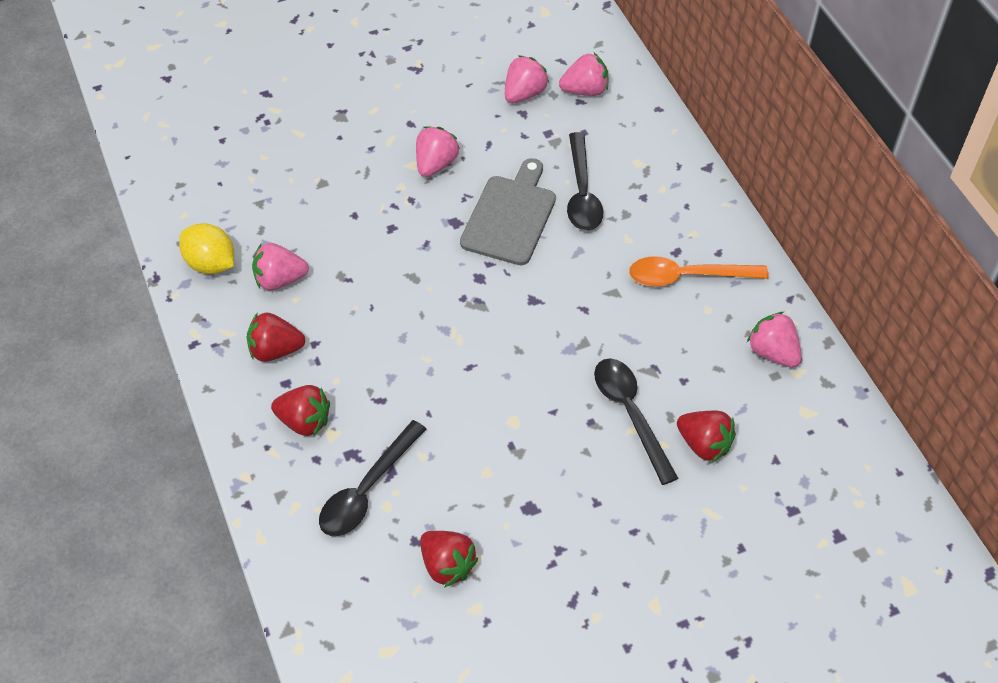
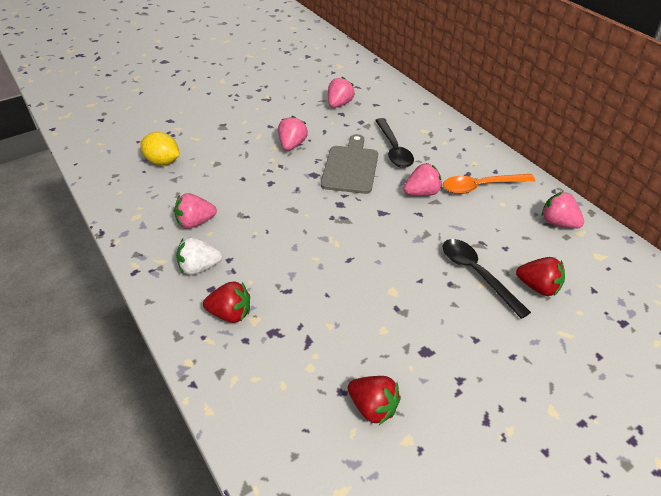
camera: 10 degrees left, 10 degrees down
yellow lemon [179,223,234,274] -> yellow lemon moved to [140,132,180,165]
red strawberry [247,312,305,362] -> white strawberry [176,237,222,275]
black spoon [319,420,426,536] -> none
pink strawberry [559,53,609,96] -> pink strawberry moved to [403,163,442,196]

